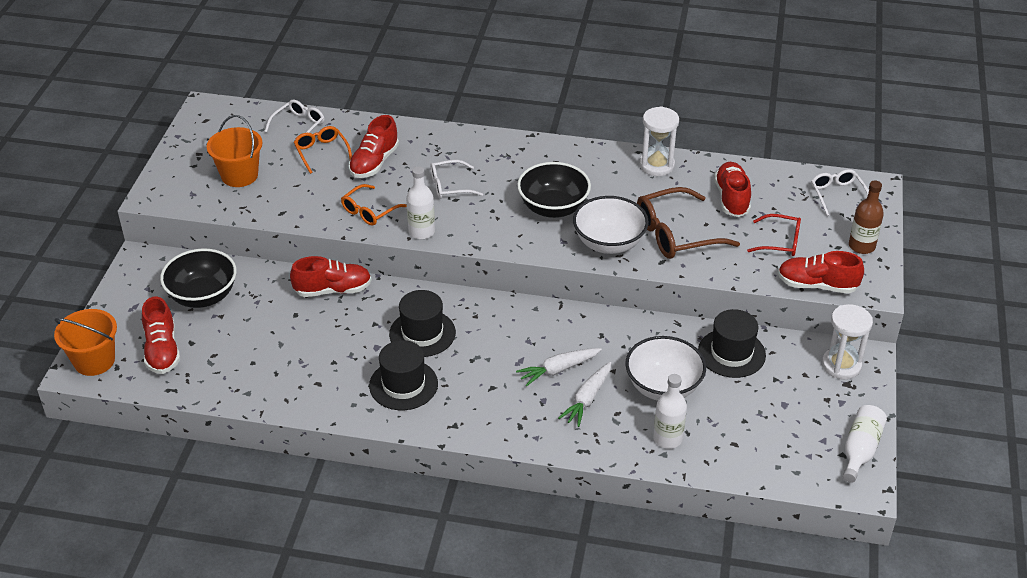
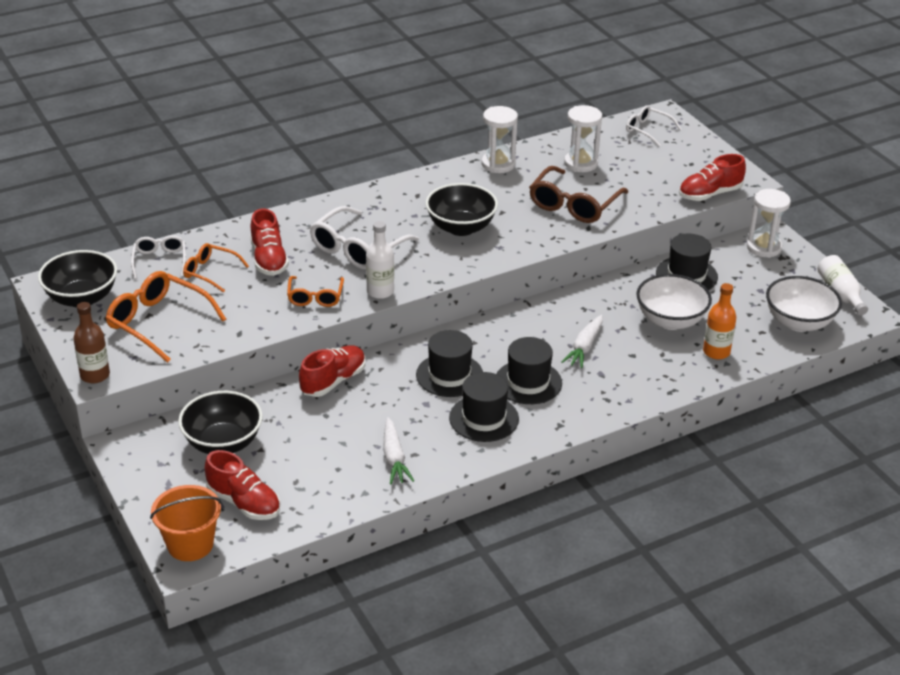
camera: 40 degrees left, 5 degrees down
orange bucket [207,115,263,187] -> orange glasses [106,271,226,363]
white glasses [430,160,483,199] -> white glasses [310,206,419,269], size x1.67
white carrot [558,362,611,427] -> white carrot moved to [383,417,414,484]
white bowl [573,196,649,254] -> white bowl moved to [766,276,842,332]
white bottle [653,374,687,449] -> orange bottle [703,283,736,359]
red shoe [714,162,751,217] -> white hourglass [564,105,602,172]
red glasses [747,214,801,256] -> none
brown bottle [849,181,884,254] -> brown bottle moved to [73,302,110,383]
none -> black bowl [38,250,117,307]
none -> black hat [496,337,562,404]

